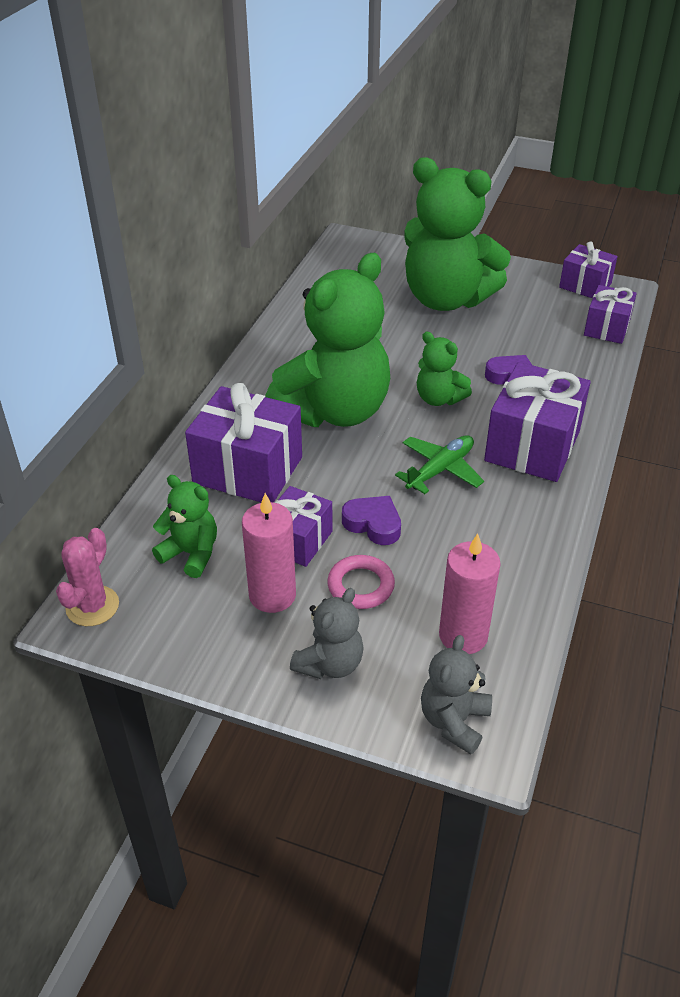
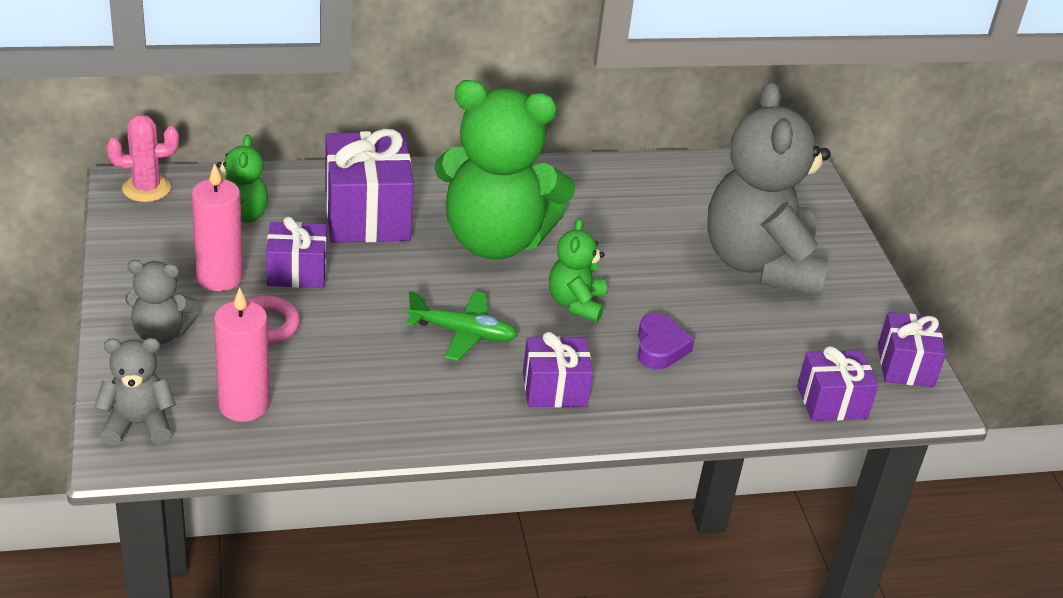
camera: 55 degrees right, 5 degrees down
purple heart [342,496,401,545] -> none
green teddy bear [404,157,511,311] -> grey teddy bear [707,82,830,296]
purple gift [484,362,591,482] -> purple gift [523,332,593,407], size x0.59

